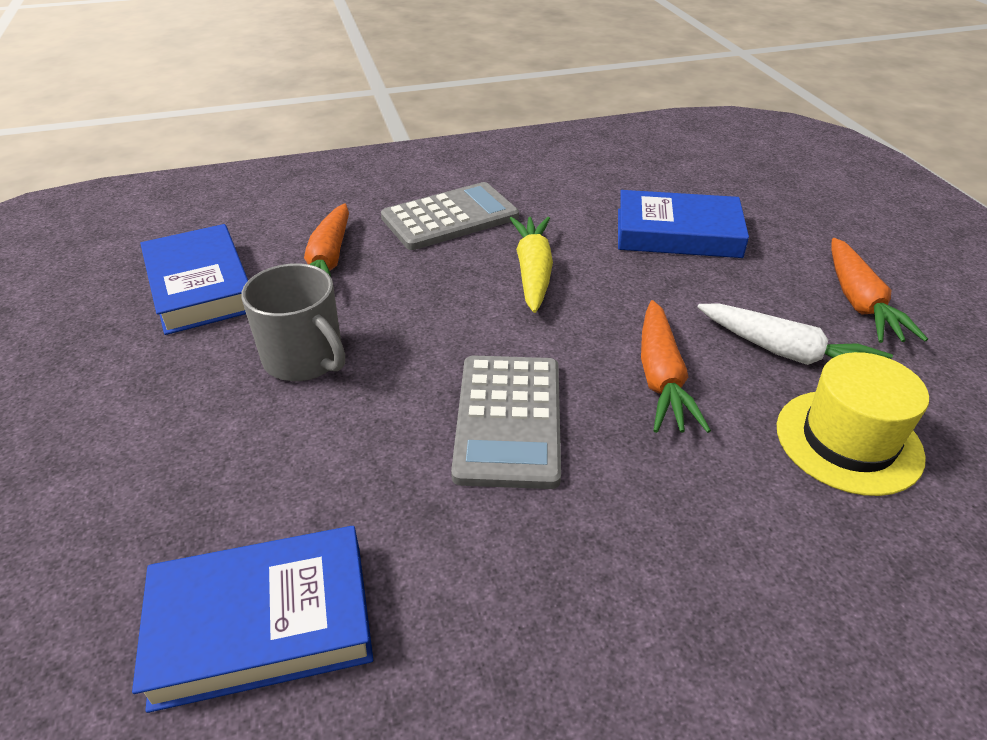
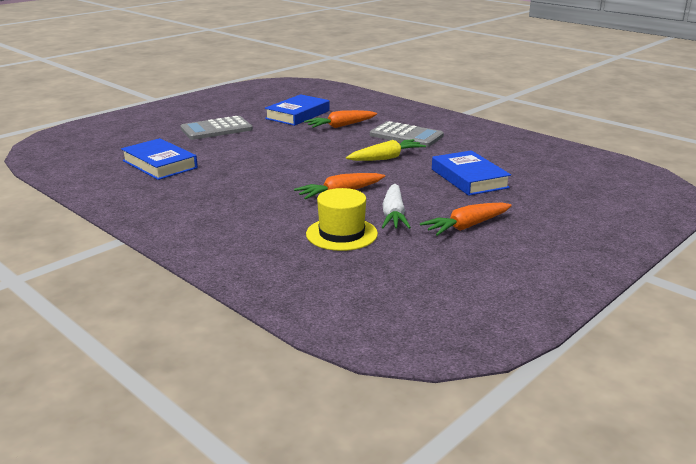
camera: 60 degrees right, 15 degrees down
grey mug [241,263,345,381] -> none
grey calculator [451,355,561,489] -> grey calculator moved to [181,116,253,140]

